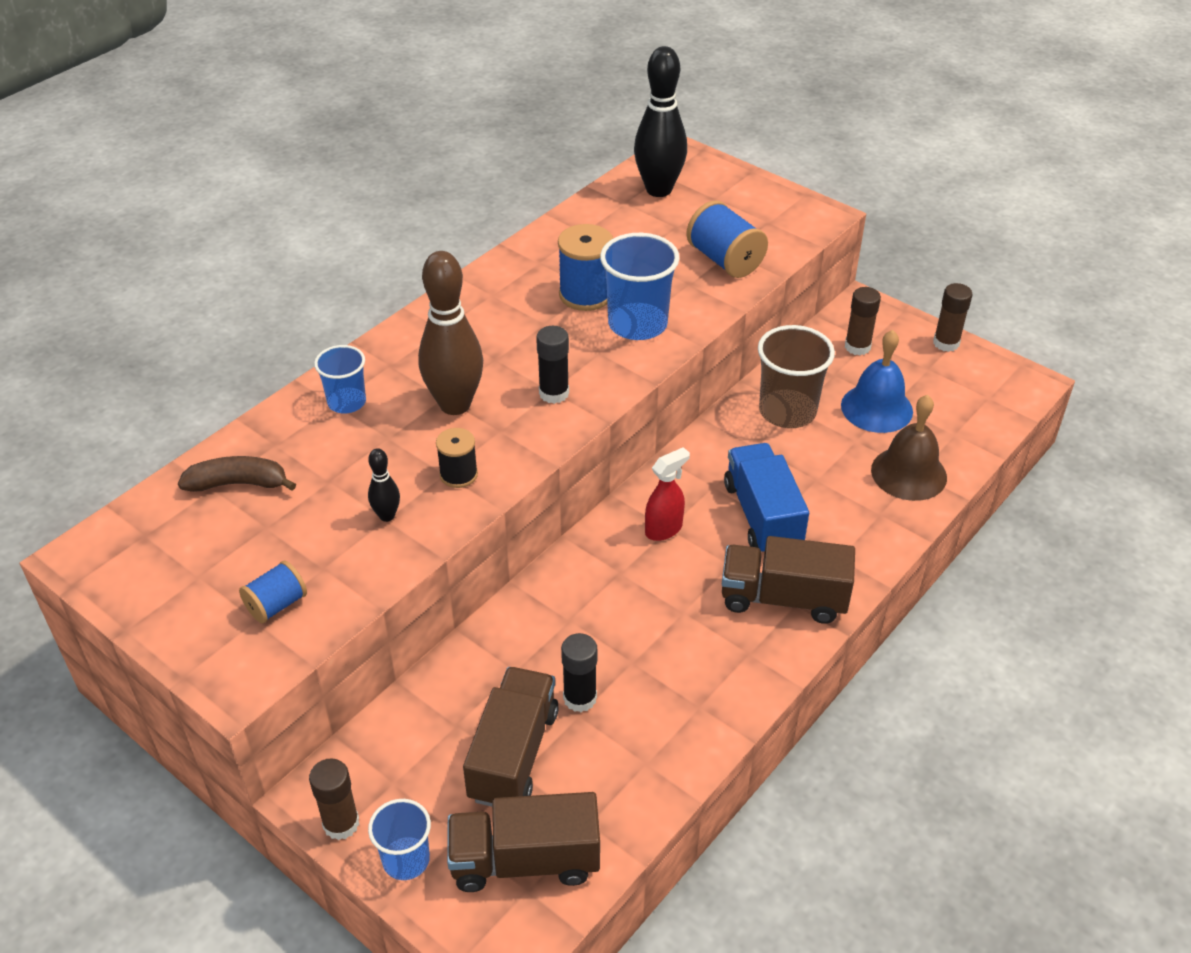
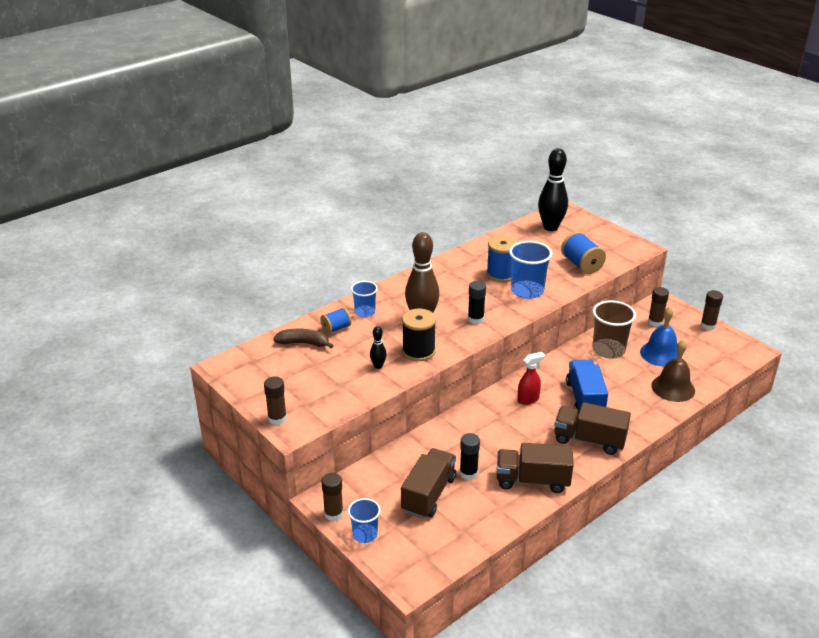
camera: 10 degrees right, 10 degrees down
blue spool [239,560,307,623] -> blue spool moved to [320,308,351,334]
black spool [436,428,478,488] -> black spool [402,309,436,361], size x1.63
brown truck [447,792,600,892] -> brown truck moved to [497,443,574,493]
none -> brown glue stick [264,376,287,425]

